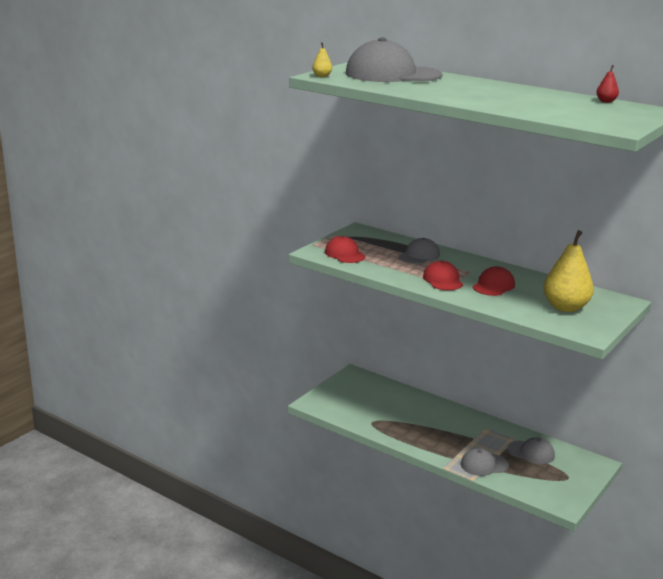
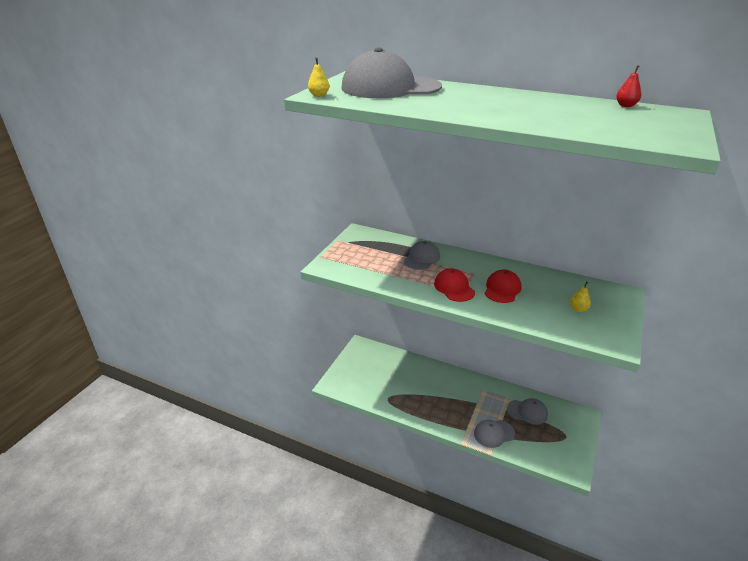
camera: 10 degrees left, 10 degrees up
red cap [325,236,366,263] -> none
yellow pear [543,230,594,312] -> yellow pear [570,282,591,312], size x0.42

